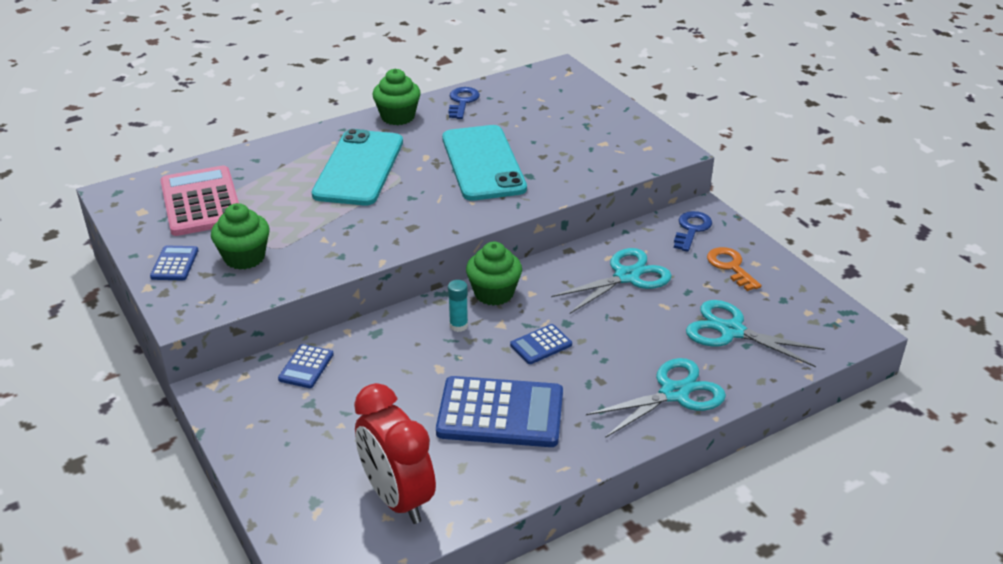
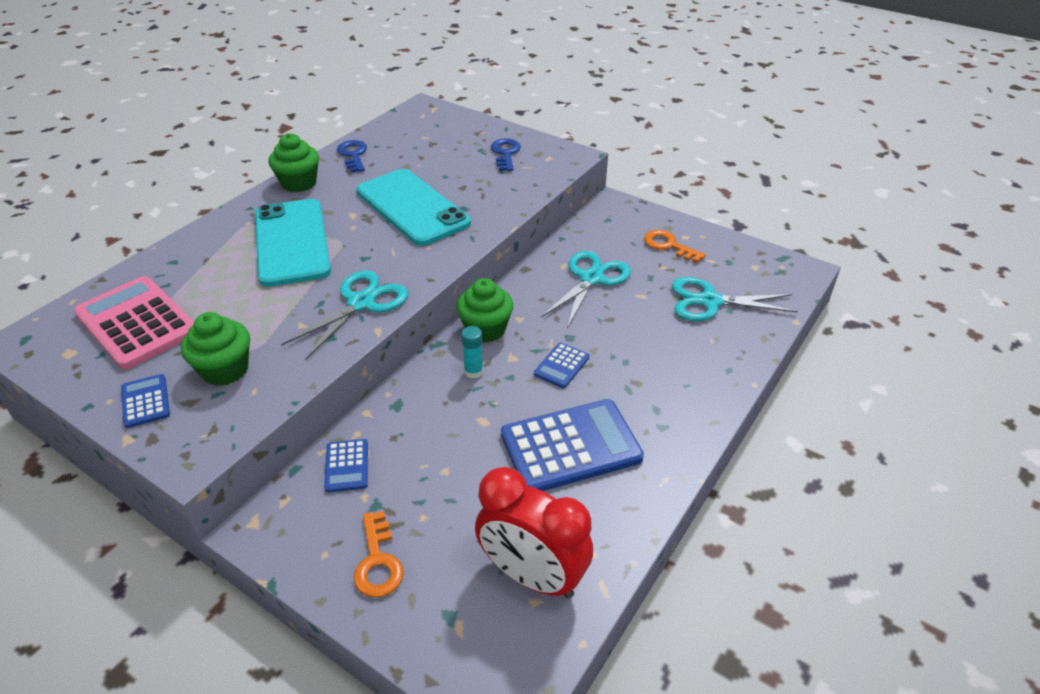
camera: 25 degrees left, 5 degrees up
turquoise scissors [586,358,726,438] -> turquoise scissors moved to [281,270,408,360]
blue key [674,211,712,252] -> blue key moved to [491,138,521,171]
none -> orange key [354,511,404,598]

